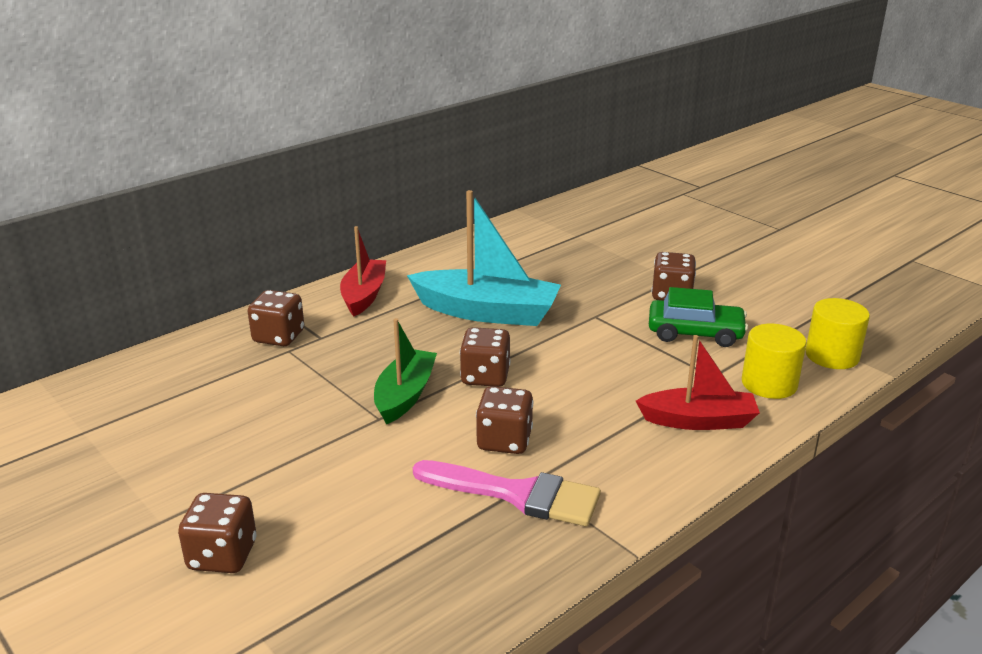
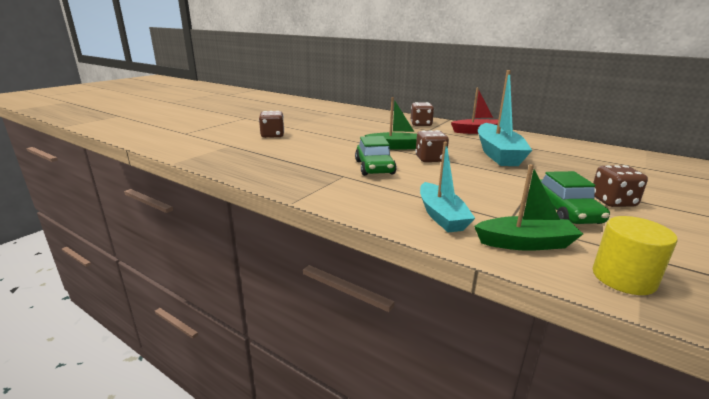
camera: 75 degrees right, 5 degrees down
pink brush [413,460,601,526] -> none
brown dice [476,386,534,454] -> green car [355,136,397,176]
red boat [636,335,760,430] -> turquoise boat [420,142,475,232]
yellow cylinder [742,324,806,399] -> green boat [474,164,583,251]

